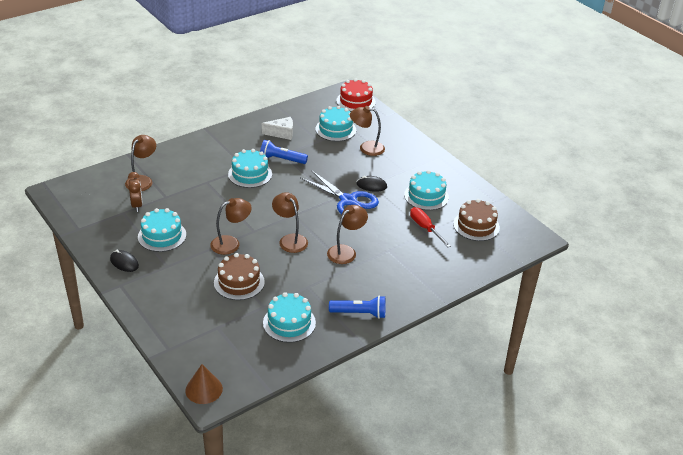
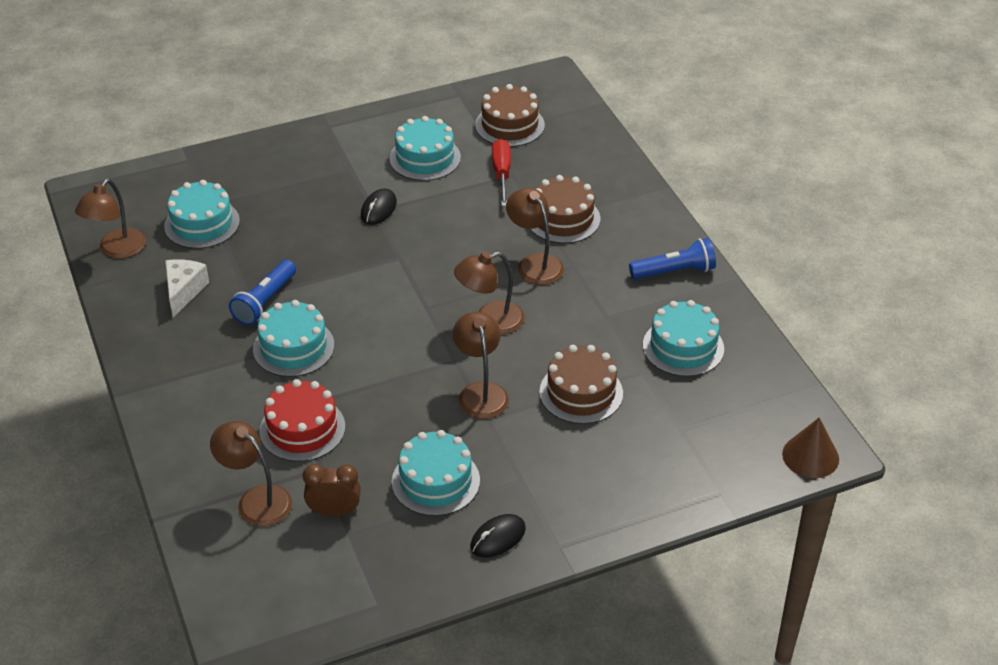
camera: 75 degrees left, 5 degrees up
blue scissors [300,170,379,215] -> none
blue flashlight [329,296,386,319] -> blue flashlight turned 60 degrees clockwise [629,238,716,279]
red cake [336,78,376,112] -> red cake moved to [259,379,345,462]
brown lamp [350,106,385,156] -> brown lamp moved to [75,179,146,258]
red screwdriver [410,207,451,247] -> red screwdriver turned 105 degrees clockwise [492,139,511,206]
none -> brown cake [530,175,600,244]

